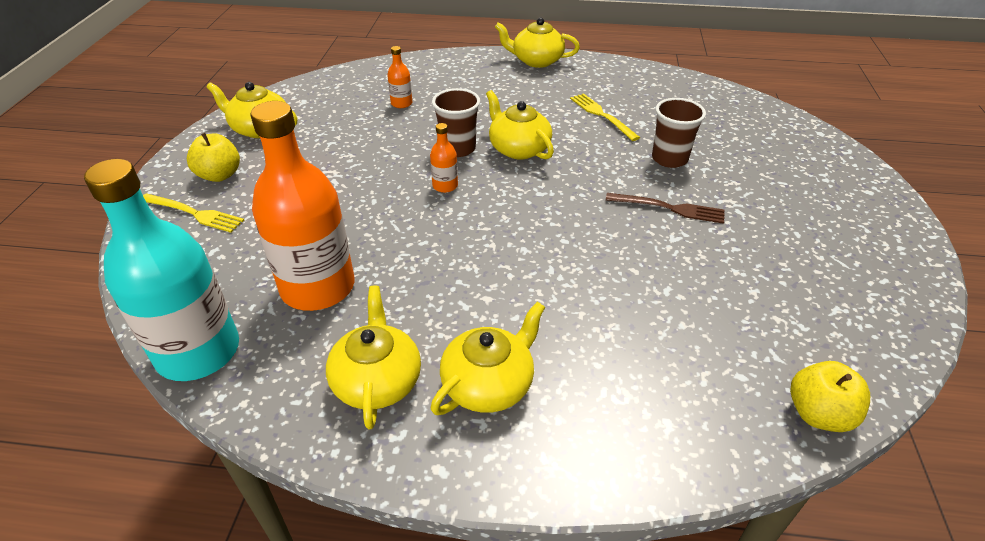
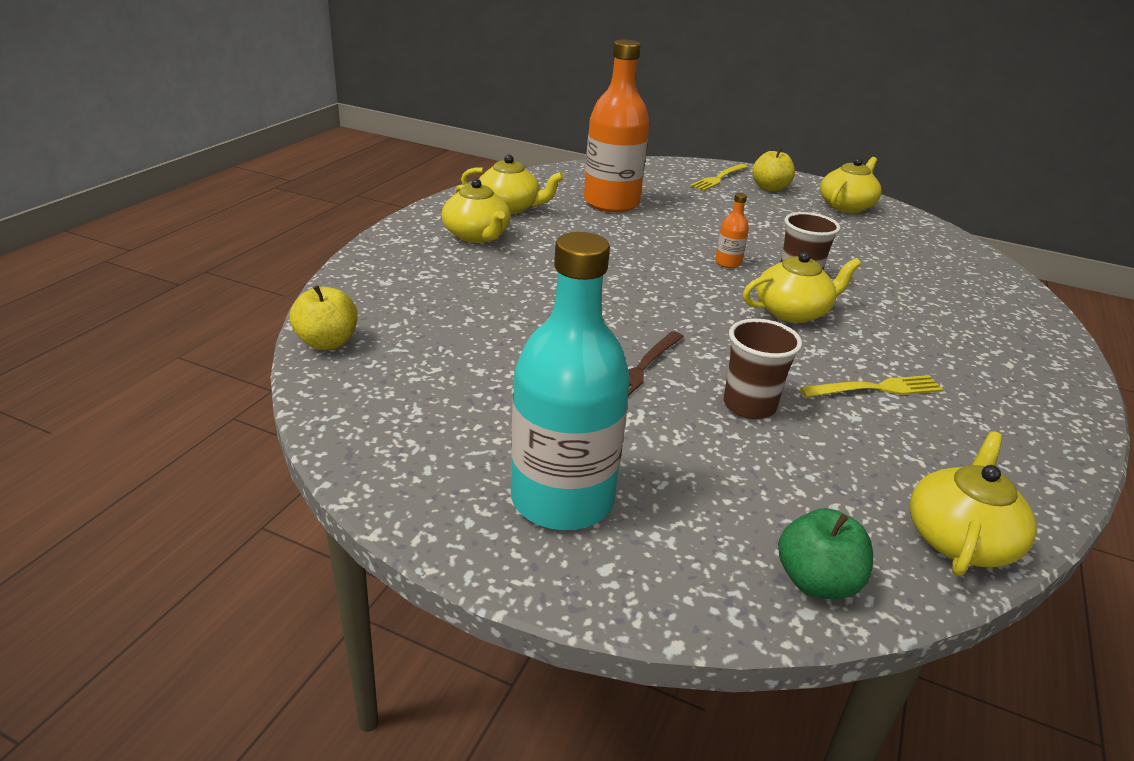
camera: 105 degrees right, 10 degrees down
turquoise bottle [84,159,239,381] -> turquoise bottle moved to [511,232,630,530]
orange bottle [387,46,412,108] -> none
yellow teapot [495,17,580,68] -> yellow teapot moved to [910,431,1037,576]
none -> green apple [778,508,873,599]

